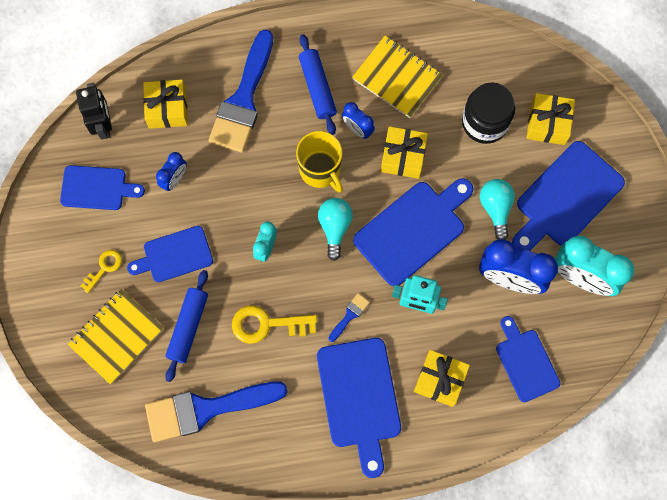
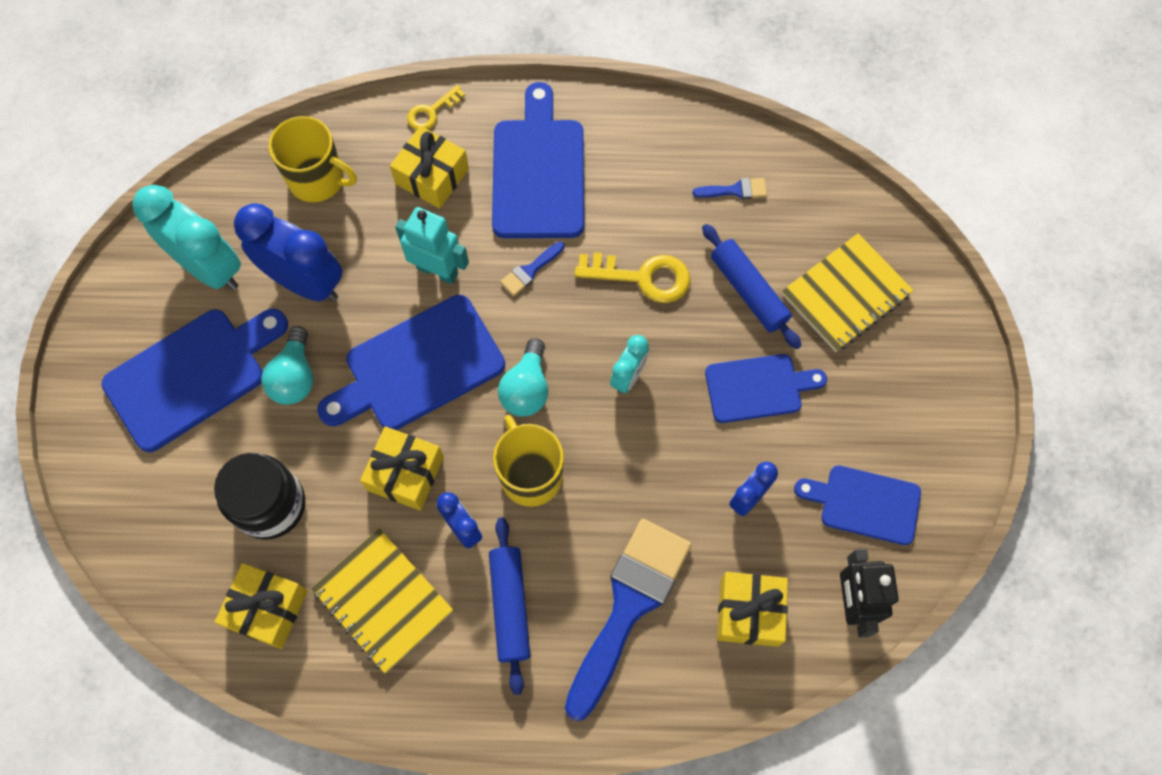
camera: 170 degrees left, 5 degrees down
yellow key [81,250,122,293] -> yellow key moved to [407,85,465,130]
blue brush [145,381,288,442] -> blue brush [692,178,767,199], size x0.40
blue rolling pin [165,270,208,382] -> blue rolling pin turned 60 degrees counterclockwise [702,224,802,349]
blue cutting board [496,316,560,402] -> yellow mug [269,116,357,202]
yellow gift [527,93,575,145] -> yellow gift moved to [215,563,308,649]

